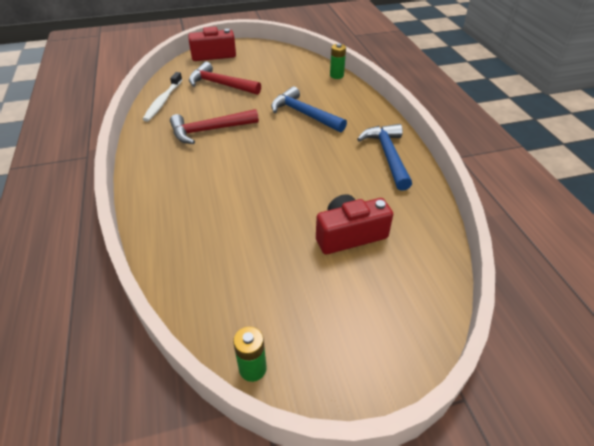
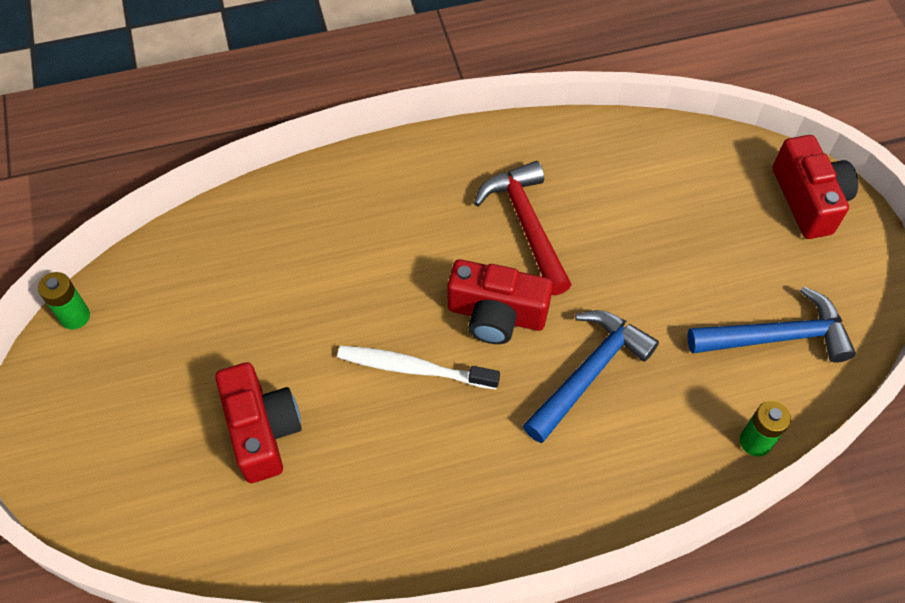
camera: 90 degrees right, 15 degrees up
white toothbrush [143,72,182,122] -> white toothbrush moved to [337,346,500,389]
red hammer [189,62,261,95] -> none
blue hammer [357,124,412,191] -> blue hammer moved to [687,287,856,363]
none -> red camera [448,259,553,344]

